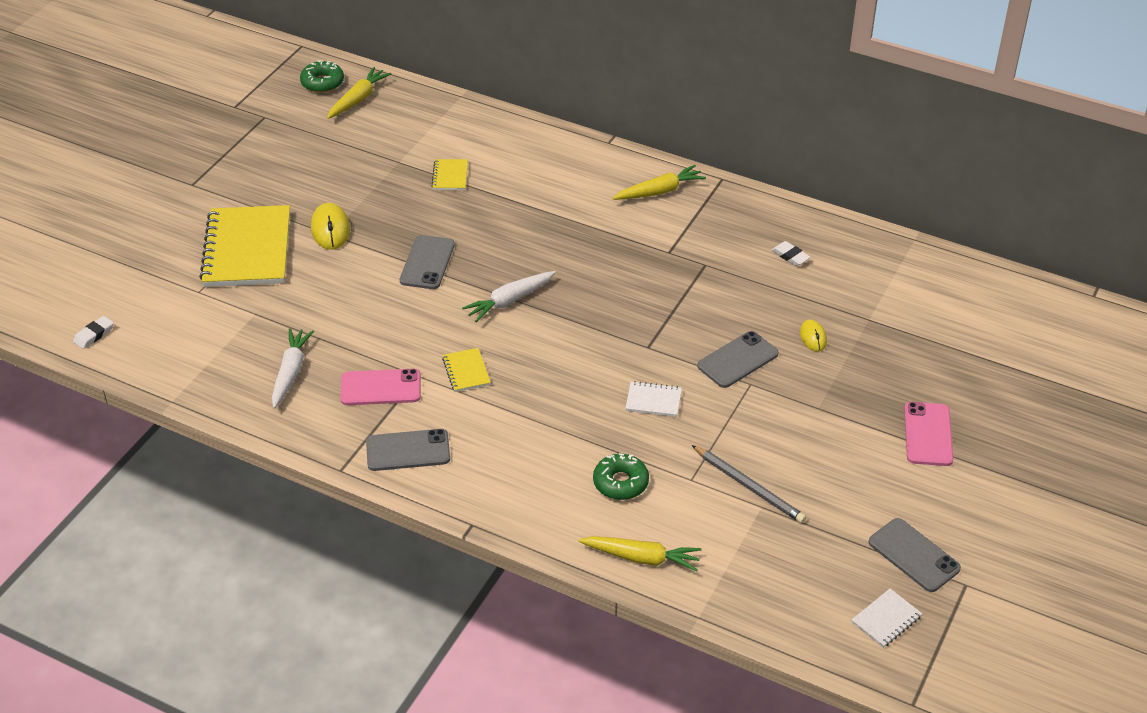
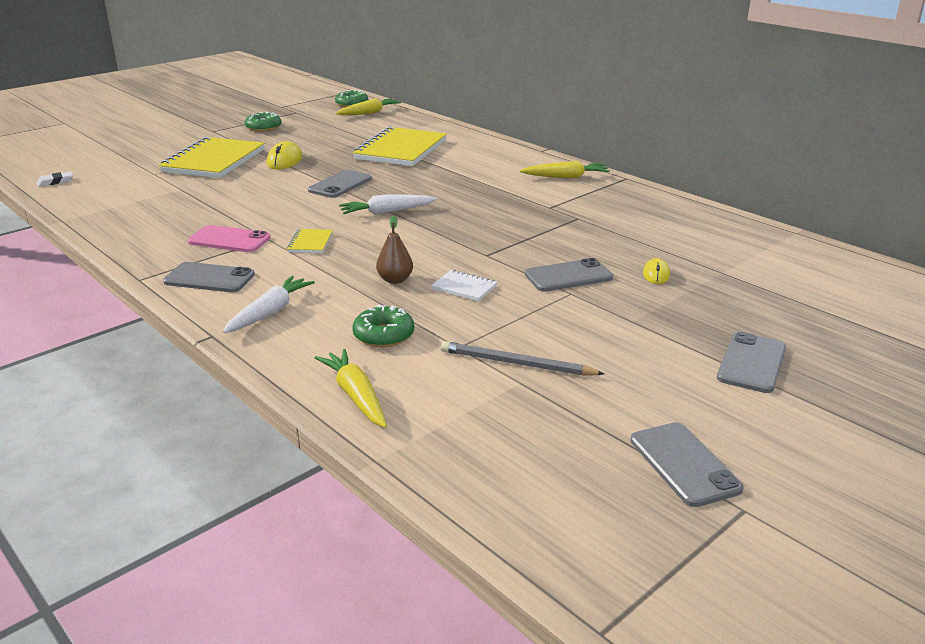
camera: 20 degrees right, 15 degrees down
white carrot [272,328,314,409] -> white carrot moved to [223,276,315,333]
yellow notebook [431,159,468,190] -> yellow notebook [353,126,447,166], size x2.33
yellow carrot [578,536,702,571] -> yellow carrot turned 150 degrees counterclockwise [315,349,387,428]
grey pencil [692,445,806,523] -> grey pencil turned 135 degrees clockwise [441,341,604,376]
white eraser [772,241,810,266] -> none
white notebook [852,589,922,648] -> none
pink phone [904,402,953,466] -> grey phone [717,332,786,393]
none -> green donut [245,112,282,132]
none -> brown pear [376,215,413,284]

